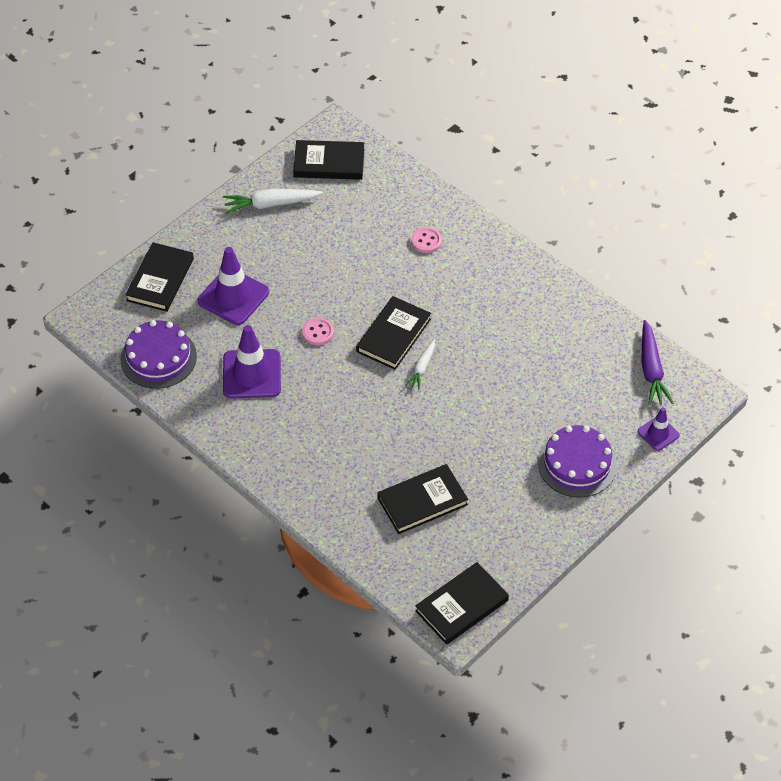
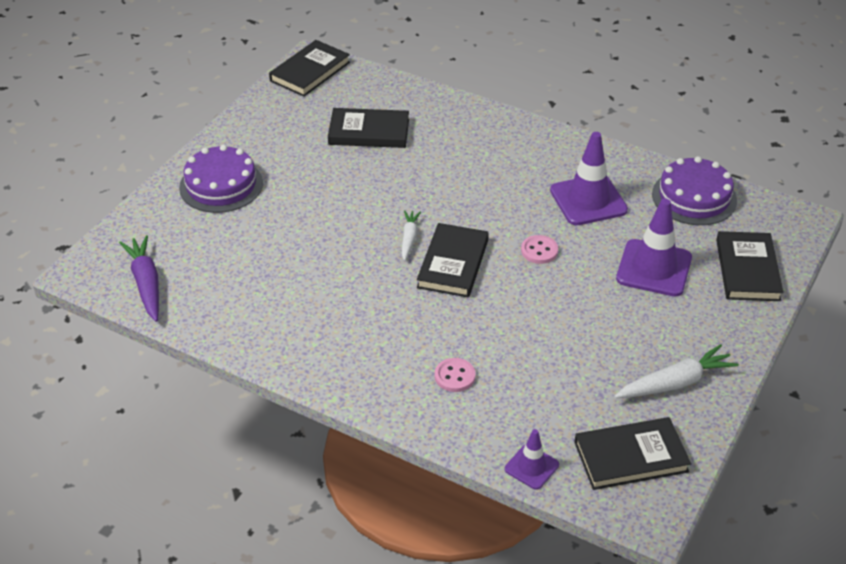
camera: 165 degrees right, 10 degrees down
black book [378,464,468,534] -> black book turned 45 degrees clockwise [328,108,409,148]
purple traffic cone [638,407,680,451] -> purple traffic cone moved to [505,429,559,490]

